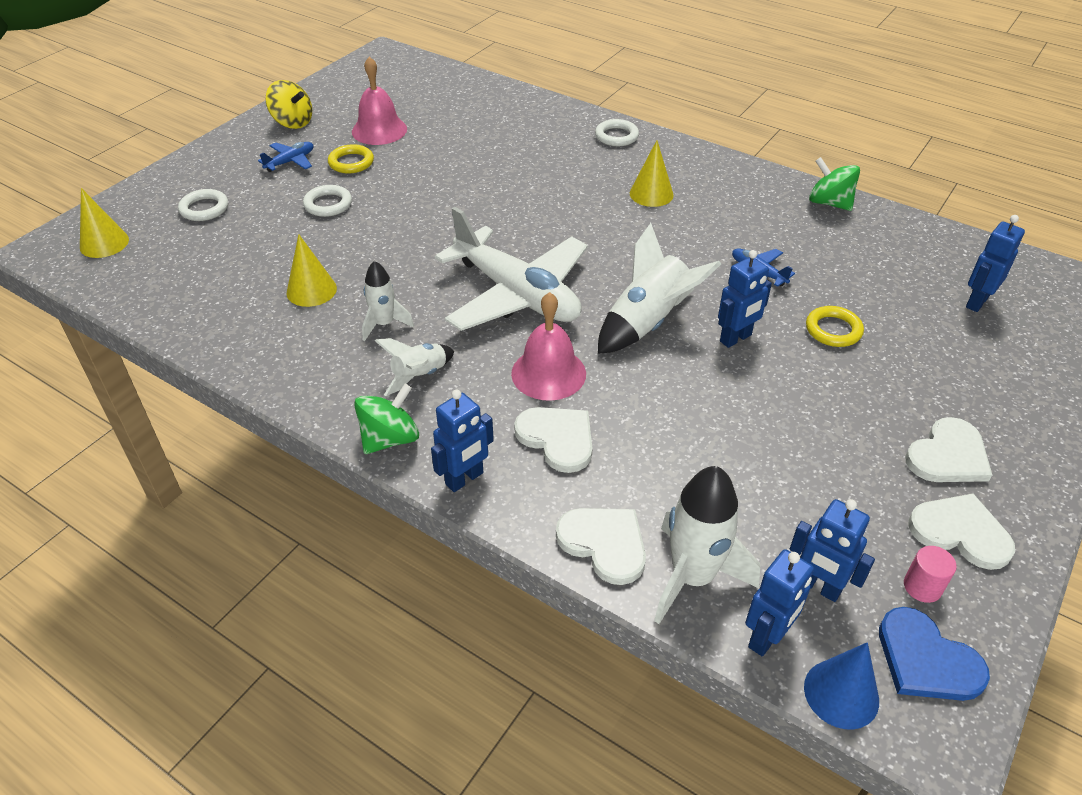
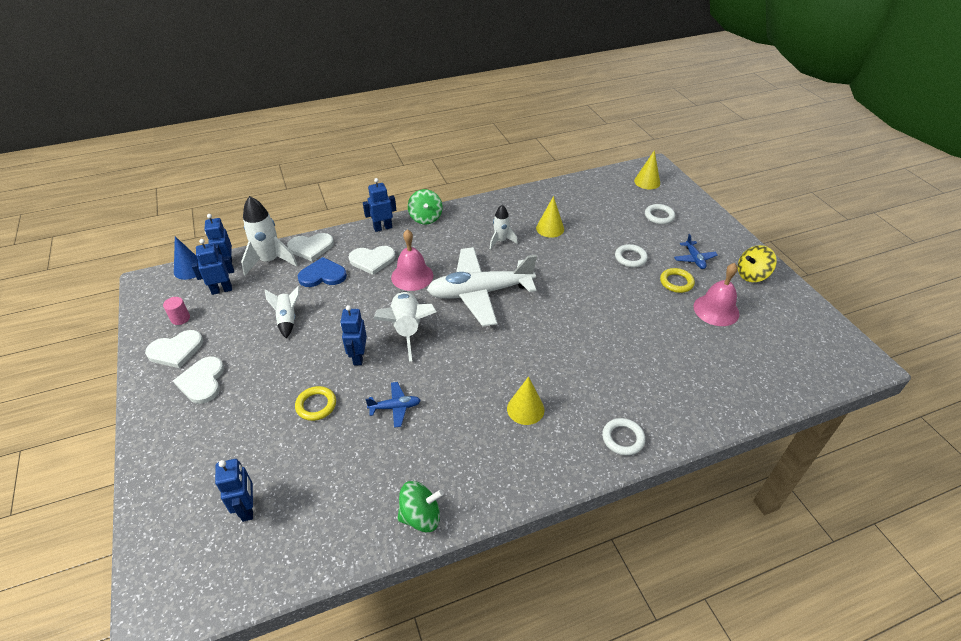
camera: 125 degrees right, 0 degrees up
white rocket [375,338,454,396] -> white rocket moved to [265,285,300,338]
blue robot [431,390,494,492] -> blue robot turned 75 degrees clockwise [363,178,396,232]
blue heart [879,607,990,701] -> blue heart moved to [298,257,347,287]

